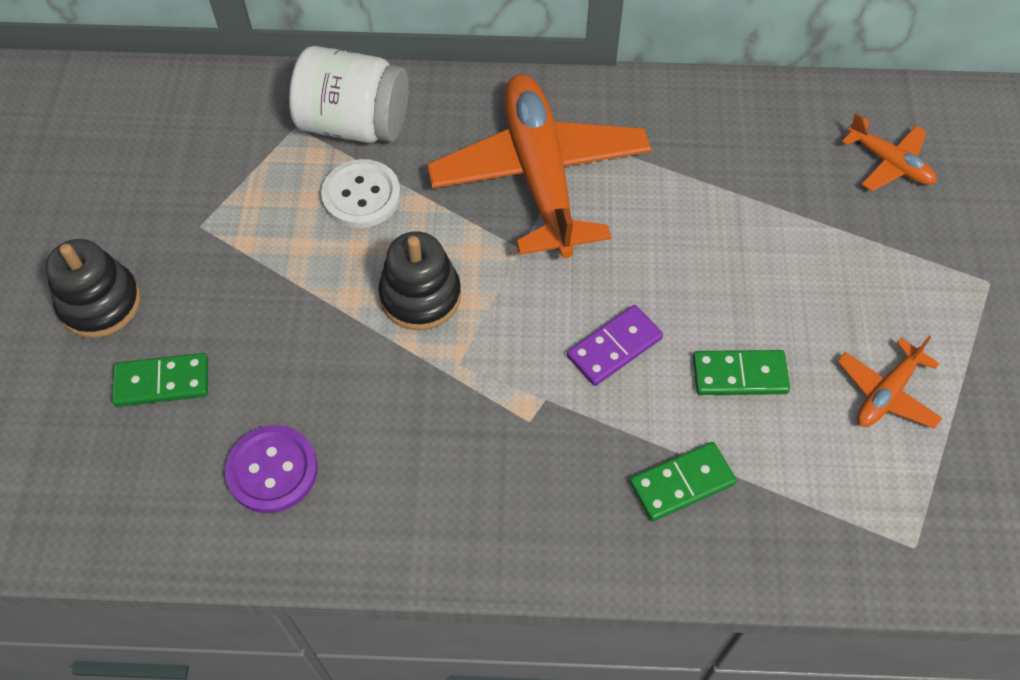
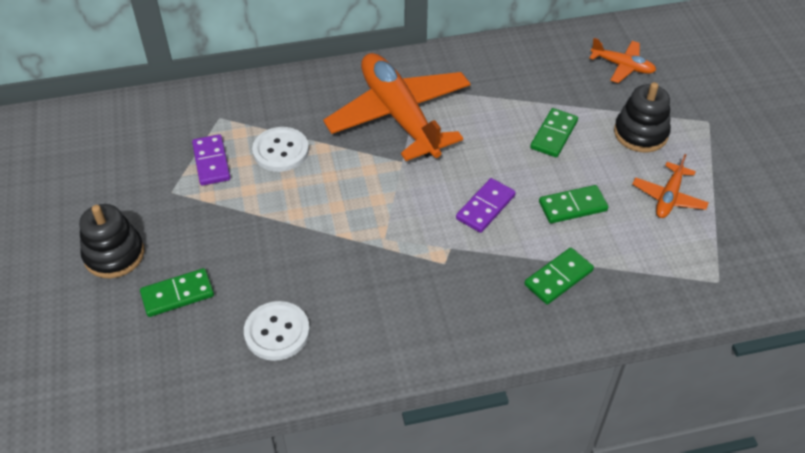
camera: 15 degrees left, 10 degrees down
purple button [225,425,318,513] -> white button [244,301,310,361]
white jar [289,46,409,143] -> none
black stacking toy [378,231,461,330] -> black stacking toy moved to [614,82,671,152]
none -> purple domino [192,134,231,186]
none -> green domino [530,108,578,157]

